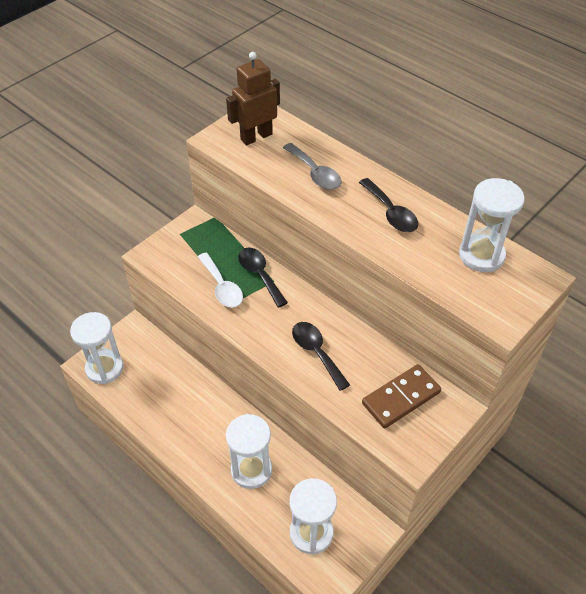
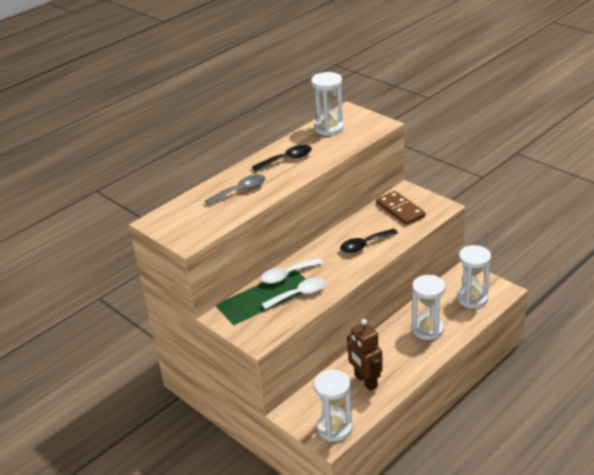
camera: 85 degrees left, 15 degrees down
brown robot [226,52,280,145] -> brown robot moved to [347,319,383,391]
black spoon [238,248,288,308] -> white spoon [261,258,323,284]

